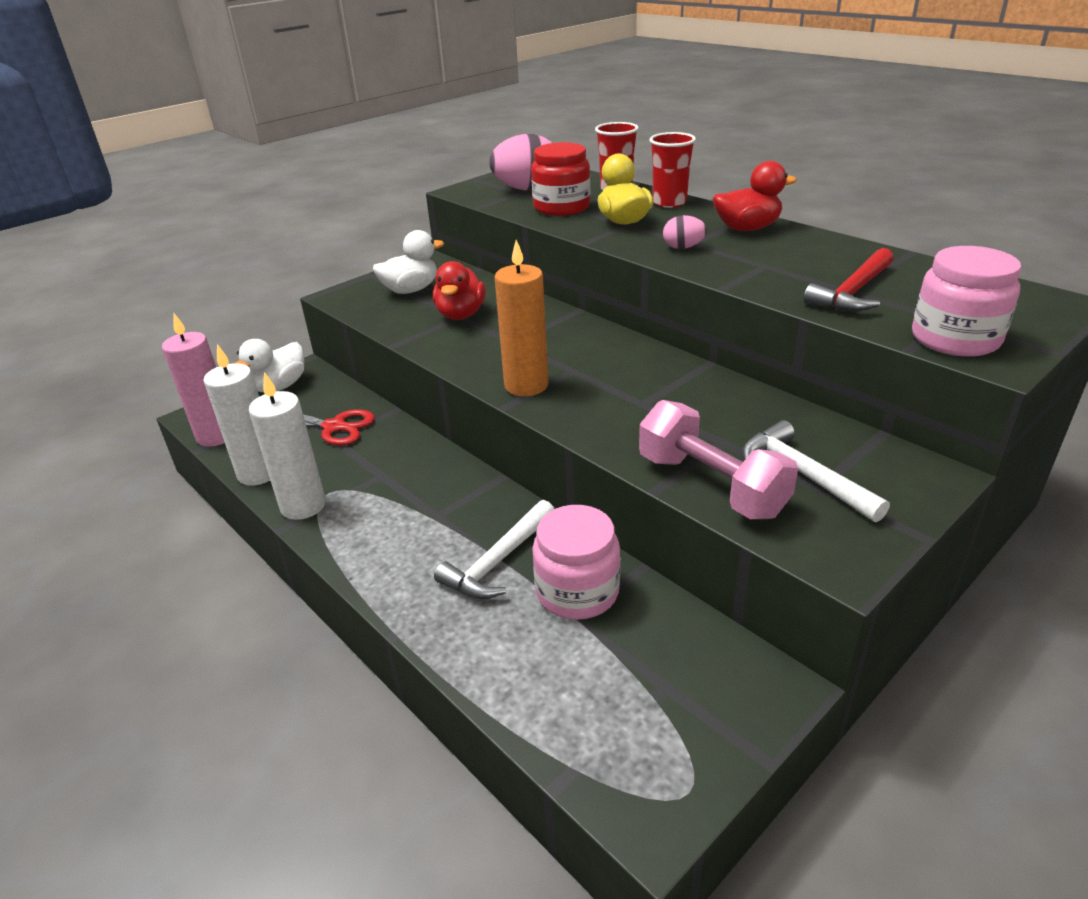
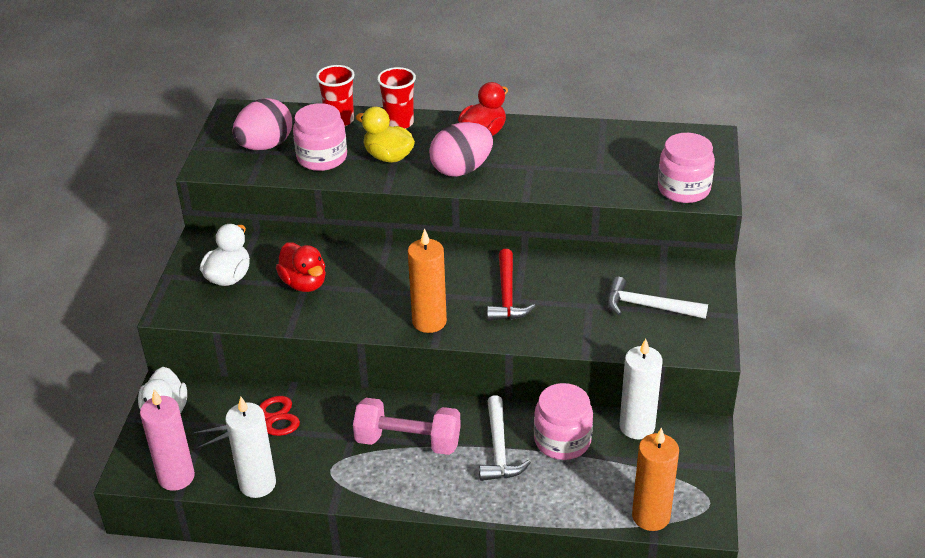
camera: 40 degrees left, 5 degrees up
white candle [249,372,326,520] -> white candle moved to [620,339,662,439]
red jar [531,142,591,216] -> pink jar [293,103,347,171]
pink dumbbell [639,400,798,519] -> pink dumbbell moved to [353,398,461,455]
pink egg [663,215,707,249] -> pink egg [429,122,493,177], size x1.99
red hammer [804,248,893,311] -> red hammer moved to [487,249,536,321]
none -> orange candle [632,427,679,531]

